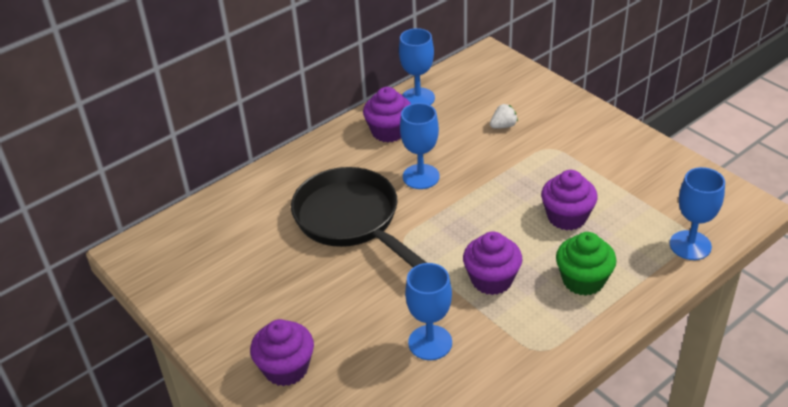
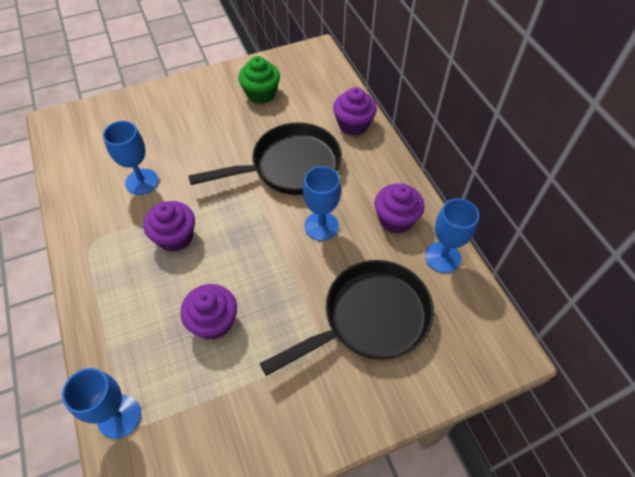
camera: 105 degrees right, 15 degrees up
purple cupcake [250,319,314,386] -> purple cupcake moved to [333,87,377,136]
white strawberry [490,104,518,129] -> black pan [260,260,434,376]
green cupcake [556,232,616,296] -> green cupcake moved to [238,56,280,104]

